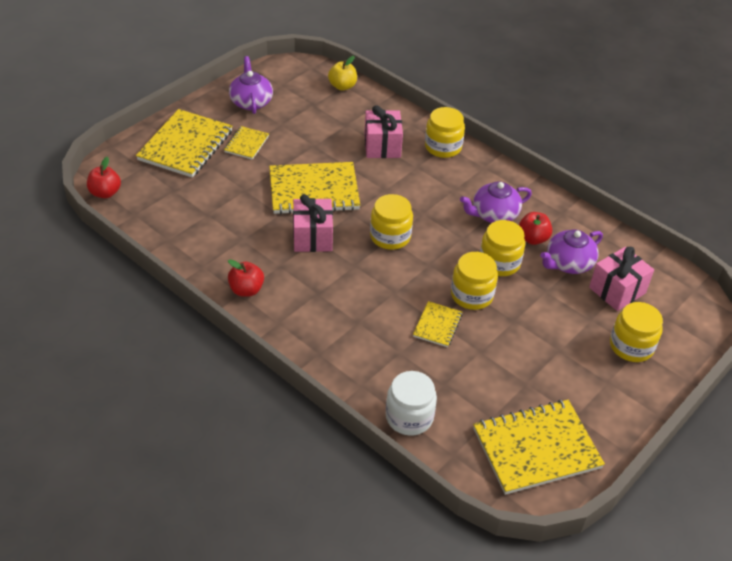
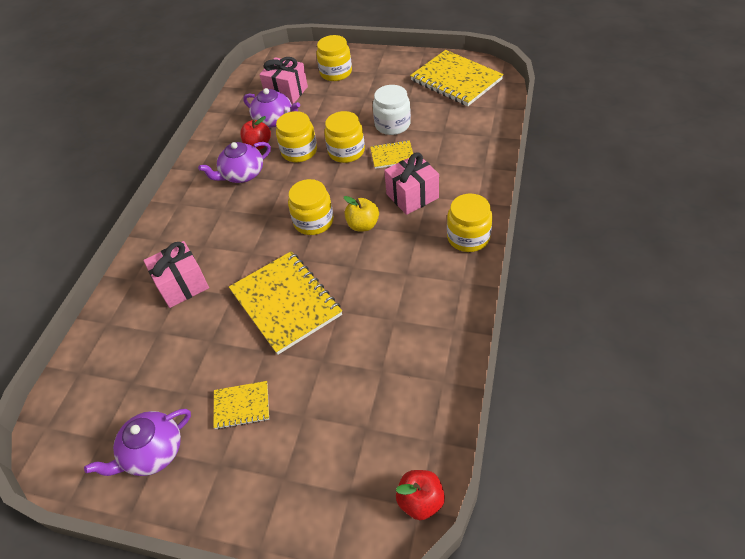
camera: 110 degrees left, 5 degrees up
yellow notebook [136,109,232,178] -> none
red apple [228,259,264,297] -> none
pink gift [293,194,333,252] -> pink gift moved to [384,152,439,215]
yellow apple [328,56,357,91] -> yellow apple moved to [344,196,379,231]
white jar [386,371,437,436] -> white jar moved to [373,85,411,135]
yellow jar [425,107,465,158] -> yellow jar moved to [447,194,493,252]
purple teapot [460,181,532,223] -> purple teapot turned 105 degrees clockwise [198,142,271,183]

